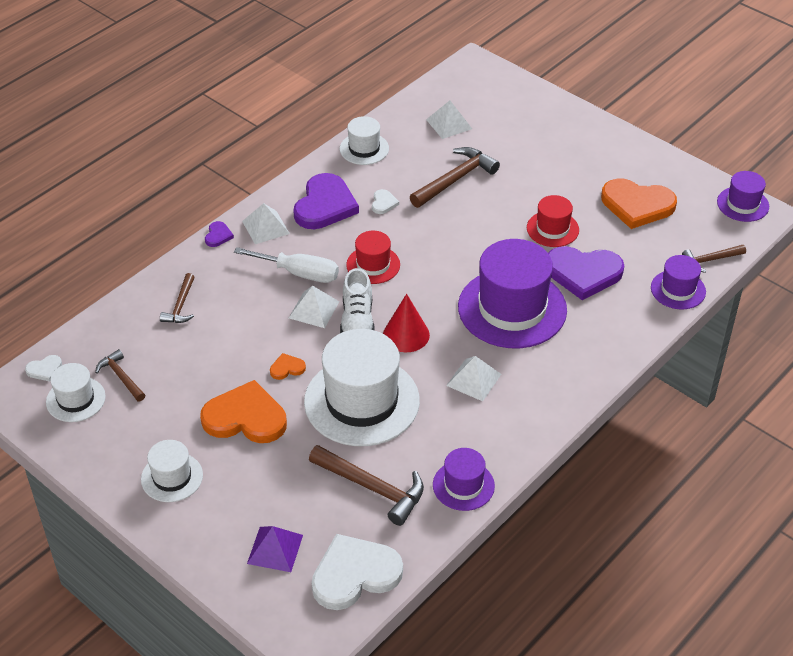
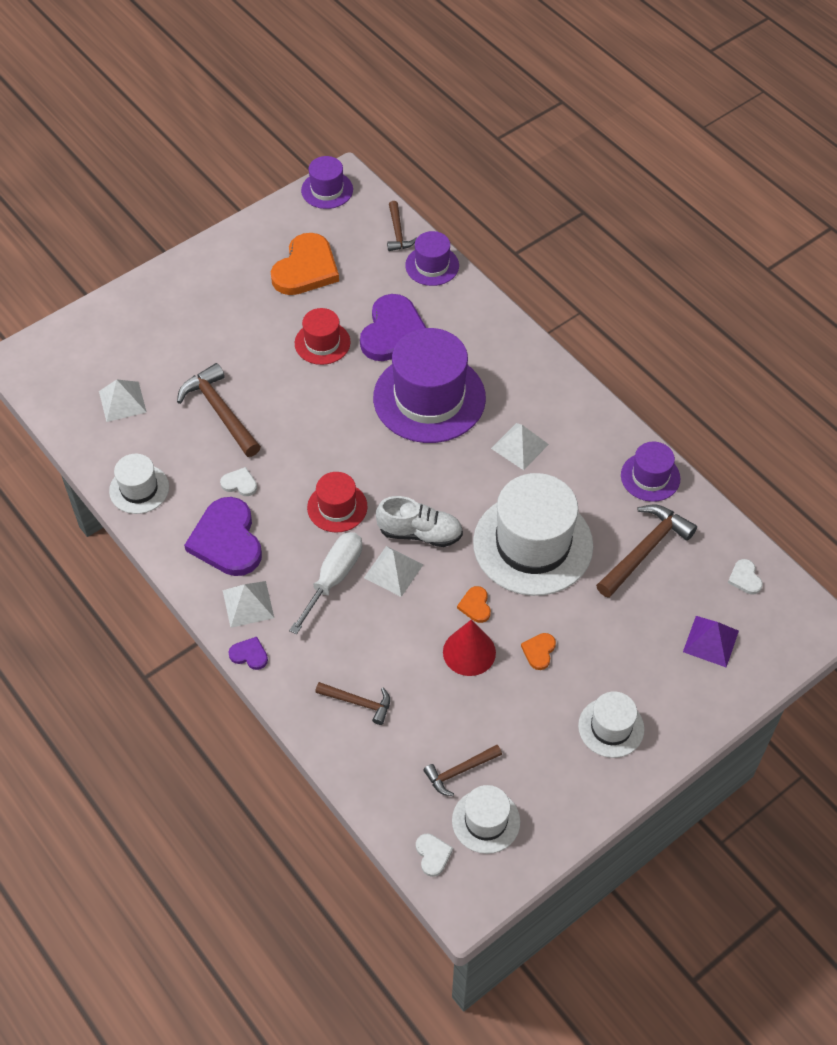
camera: 80 degrees left, 10 degrees up
orange heart [200,380,287,443] -> orange heart [521,633,556,670], size x0.44
purple heart [293,173,359,229] -> purple heart turned 135 degrees counterclockwise [184,497,262,576]
white heart [311,534,403,610] -> white heart [728,559,763,595], size x0.44
red cone [383,294,430,352] -> red cone moved to [443,619,496,676]

